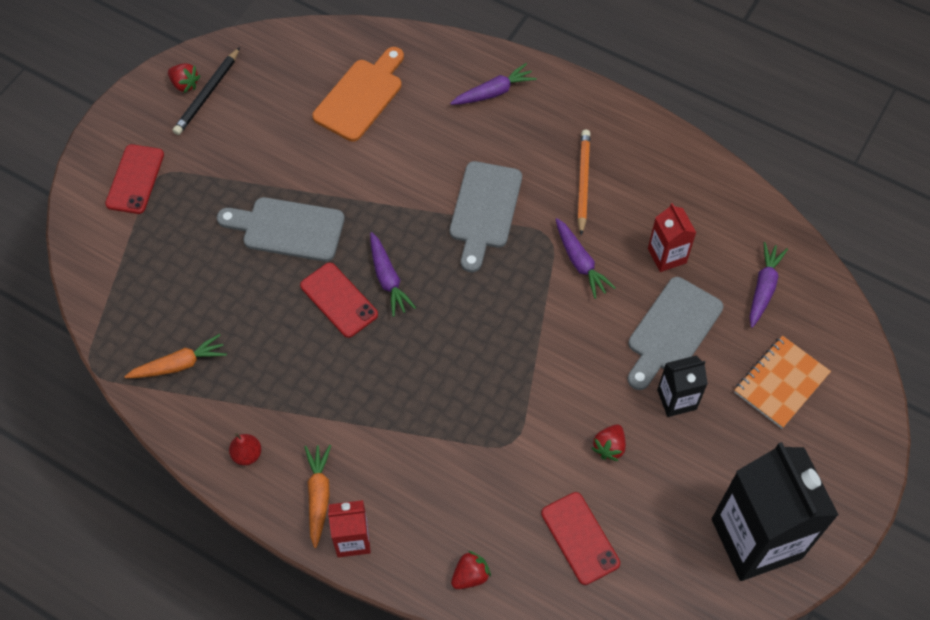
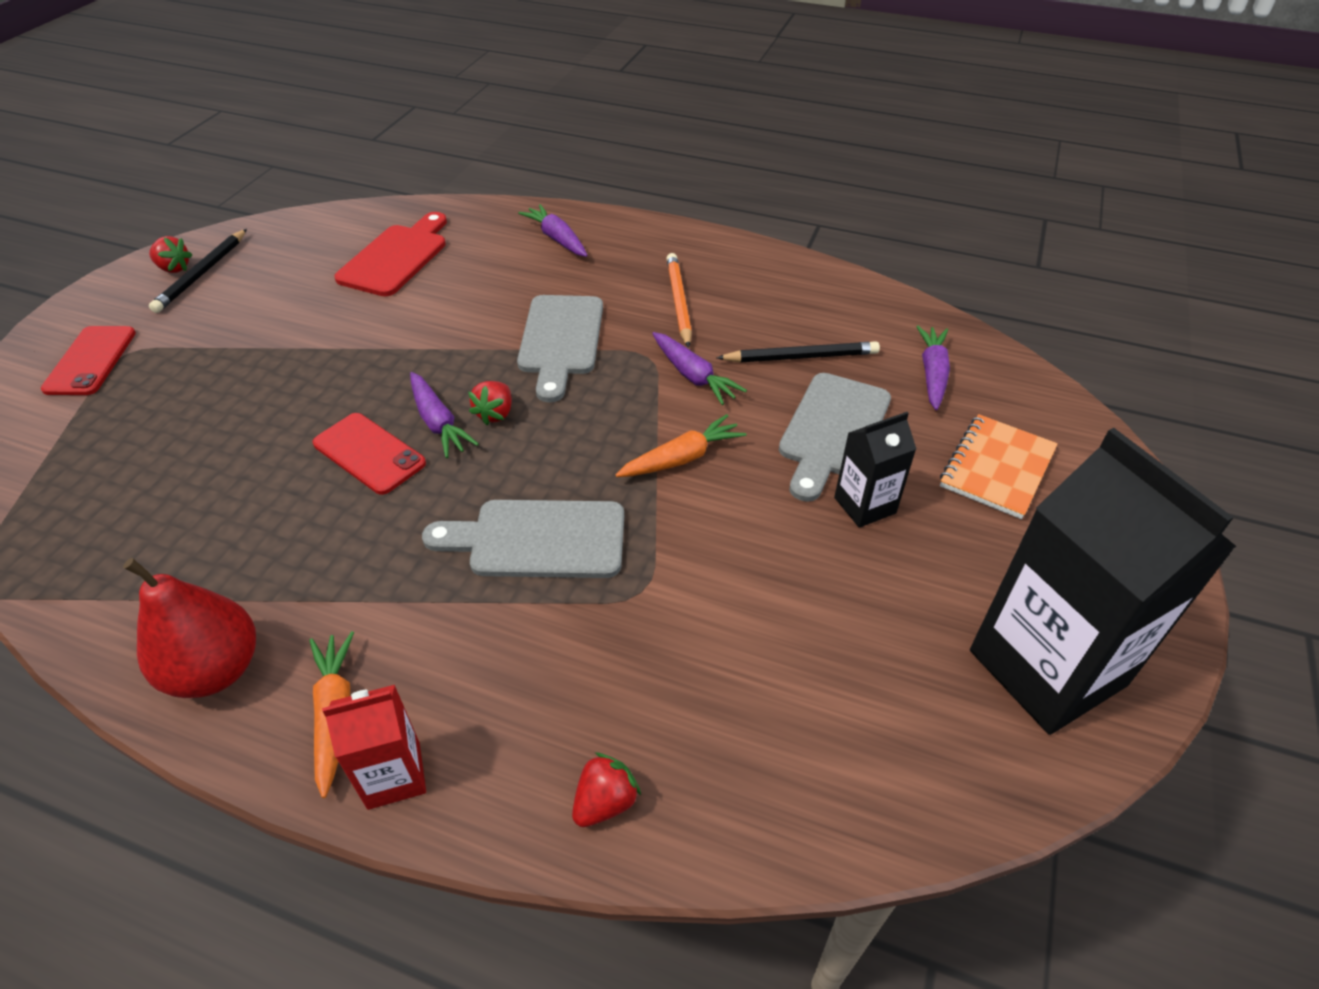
camera: 10 degrees left, 15 degrees down
orange carrot [124,334,227,378] -> orange carrot moved to [616,414,746,477]
grey cutting board [217,197,345,262] -> grey cutting board moved to [422,500,624,578]
red pear [229,433,261,465] -> red pear [123,558,256,698], size x1.99
orange cutting board [312,47,404,142] -> red cutting board [334,212,447,296]
purple carrot [450,63,537,105] -> purple carrot turned 90 degrees counterclockwise [518,204,588,257]
red phone [541,492,620,585] -> none
red strawberry [592,424,626,461] -> red strawberry moved to [468,381,512,425]
red carton [648,203,696,272] -> black pencil [716,341,880,362]

